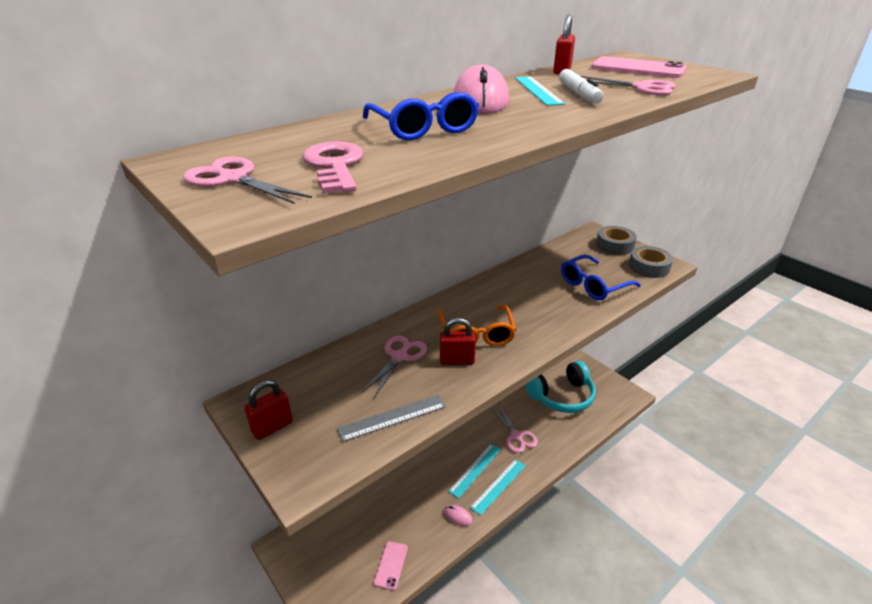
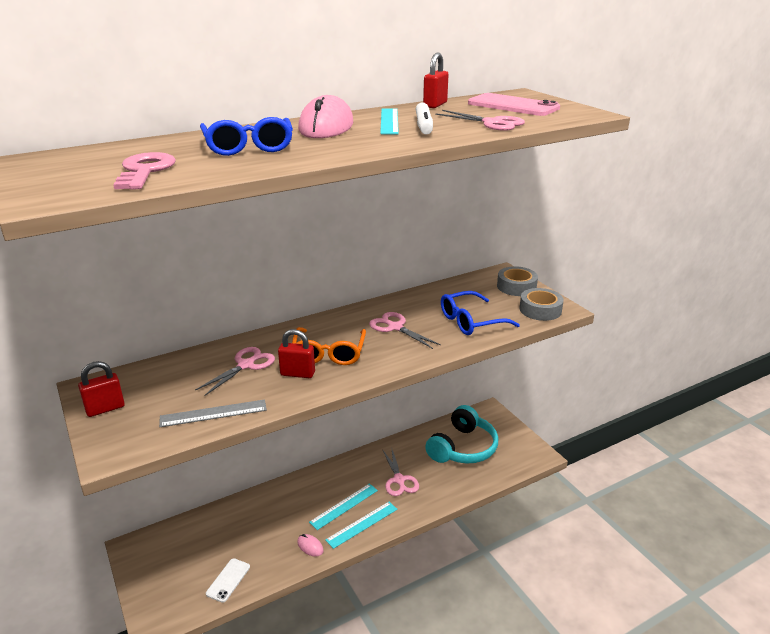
camera: 10 degrees right, 5 degrees down
pink scissors [183,157,312,204] -> pink scissors moved to [369,312,441,349]
pink phone [374,541,408,591] -> white phone [206,558,250,603]
turquoise headphones [525,361,596,413] -> turquoise headphones turned 45 degrees counterclockwise [425,405,498,464]

